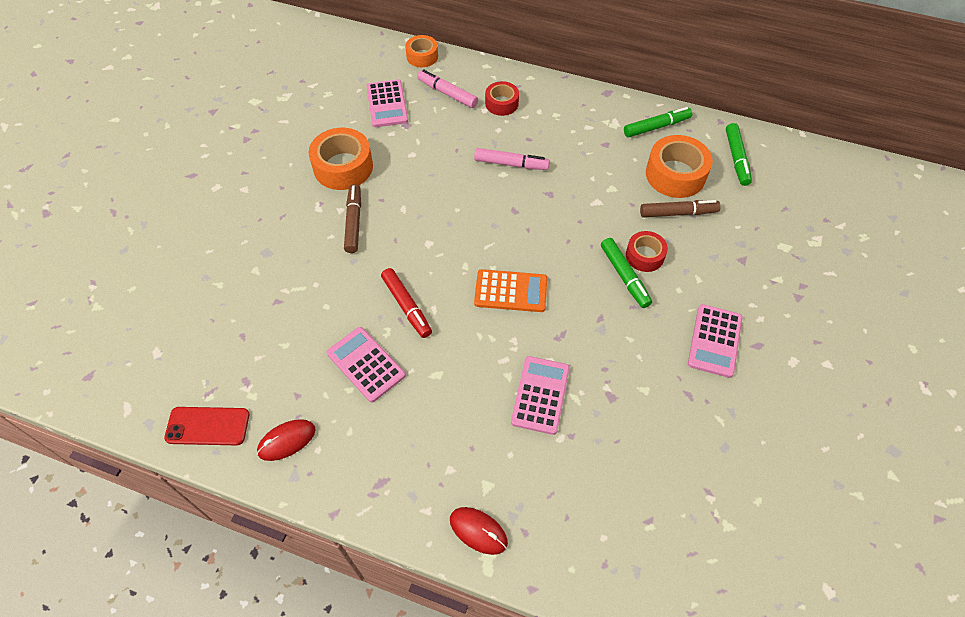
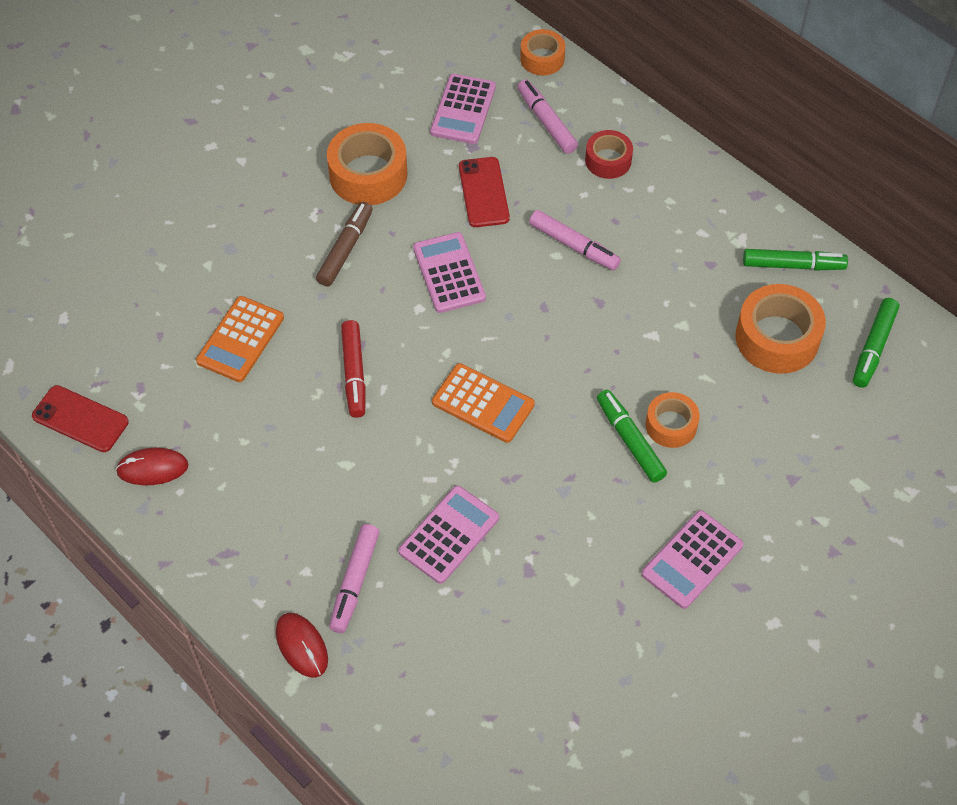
camera: 25 degrees right, 0 degrees up
pink calculator [327,327,406,403] -> pink calculator moved to [413,232,486,313]
green marker [601,238,652,308] -> green marker turned 150 degrees clockwise [597,390,667,483]
red tape [626,231,668,272] -> orange tape [646,392,700,448]
brown marker [640,200,721,217] -> none
none -> orange calculator [196,296,284,382]
none -> pink marker [329,524,380,633]
none -> red phone [459,157,510,227]

